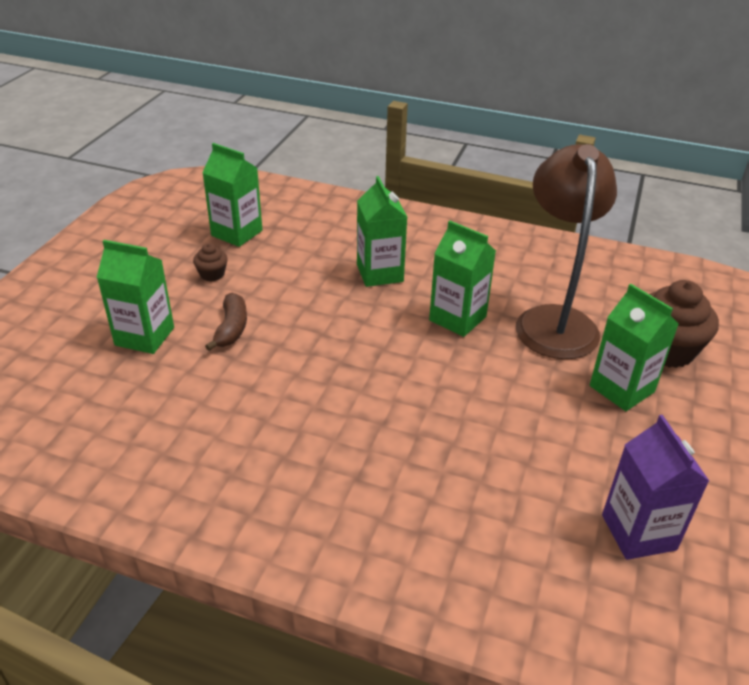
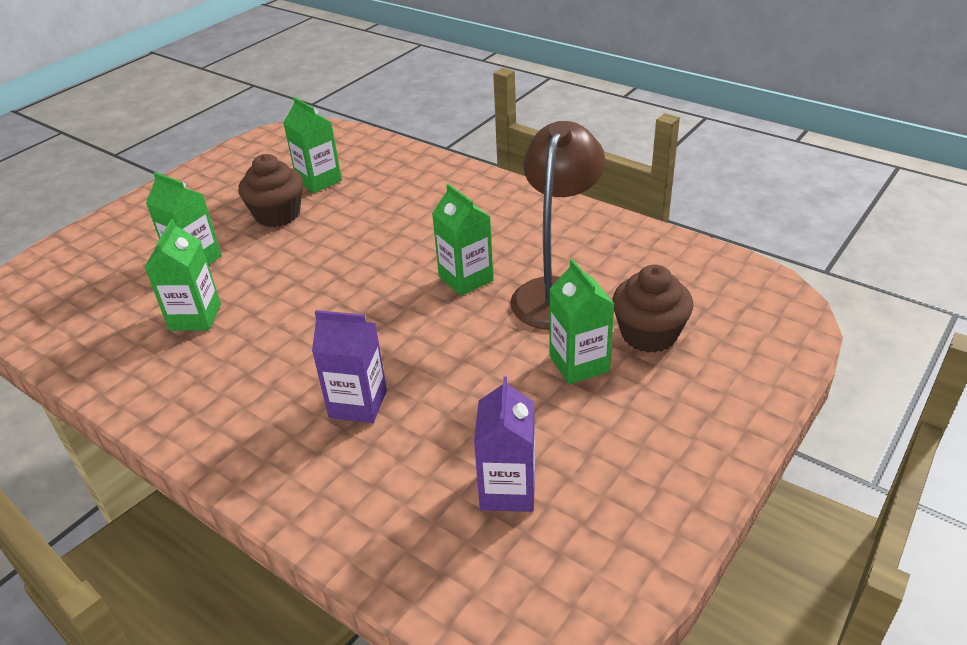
camera: 20 degrees right, 0 degrees up
brown cupcake [193,243,228,282] -> brown cupcake [238,154,303,227], size x2.07
brown banana [205,293,247,351] -> none
green carton [357,176,407,287] -> green carton moved to [145,219,221,331]
none -> purple carton [312,310,387,423]

